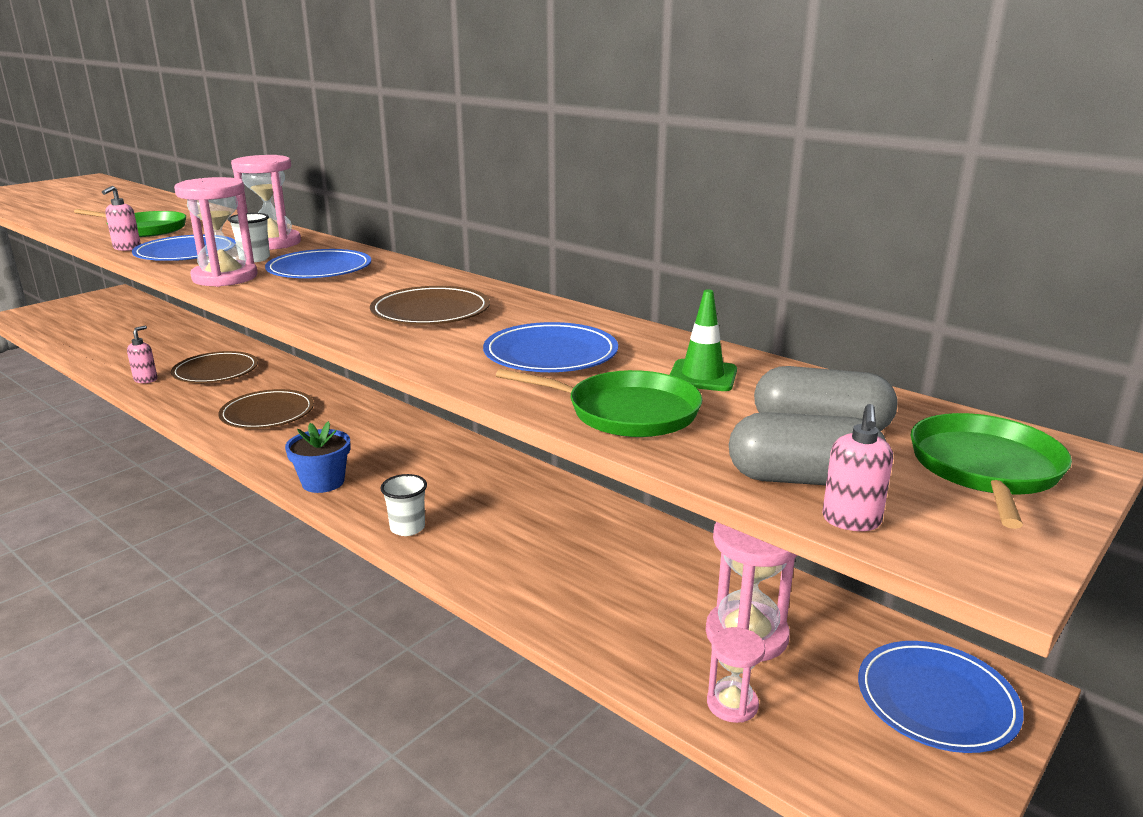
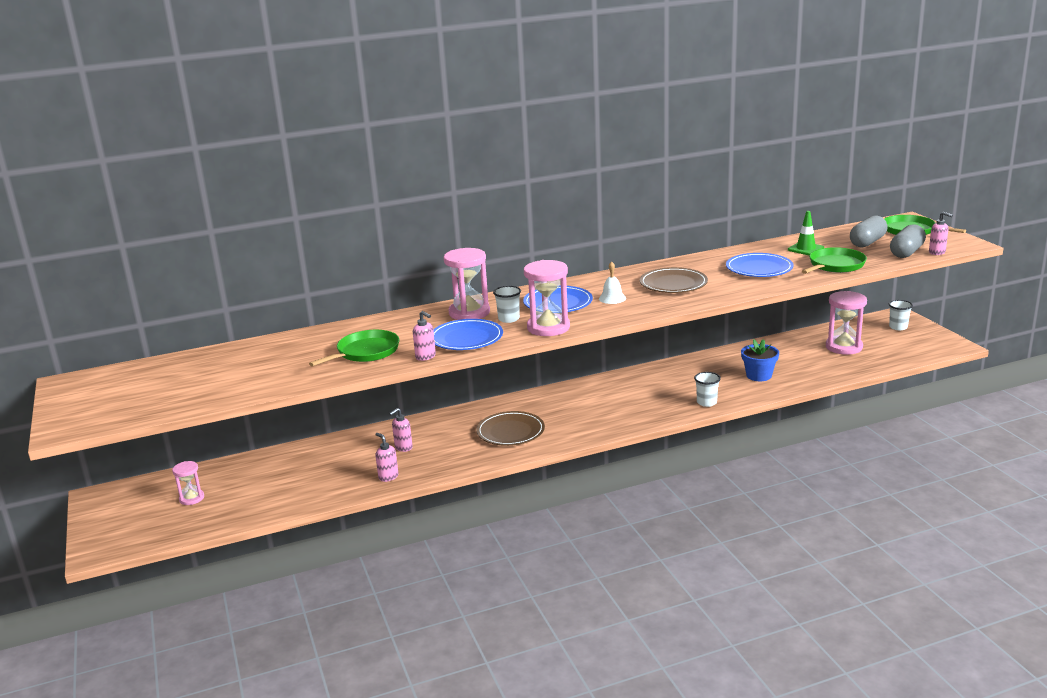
camera: 60 degrees left, 0 degrees up
brown plate [171,351,258,383] -> pink soap dispenser [389,408,413,452]
blue flower pot [285,421,350,493] -> blue flower pot moved to [741,339,779,381]
pink hourglass [707,627,765,723] -> pink hourglass moved to [172,461,204,505]
blue plate [858,641,1024,753] -> white cup [889,300,913,330]
none -> white bell [599,261,626,304]

